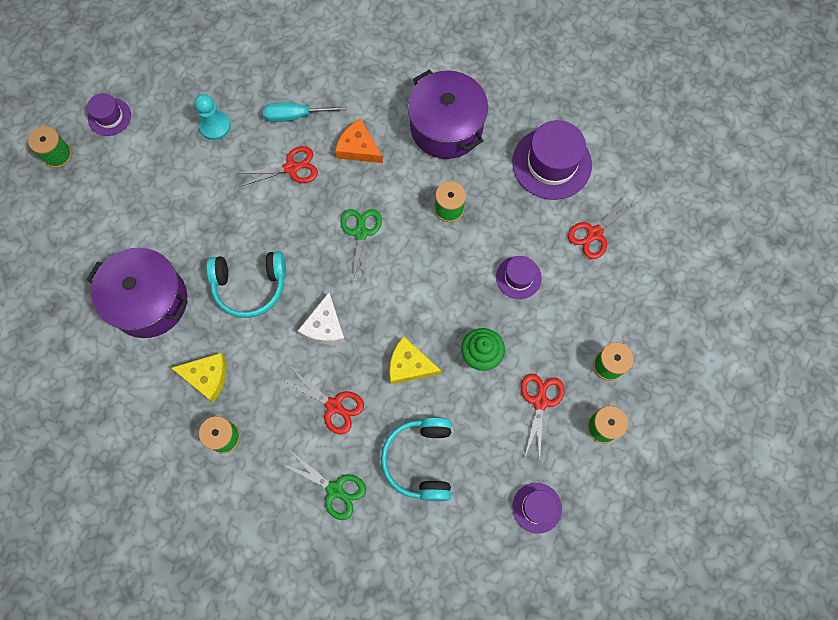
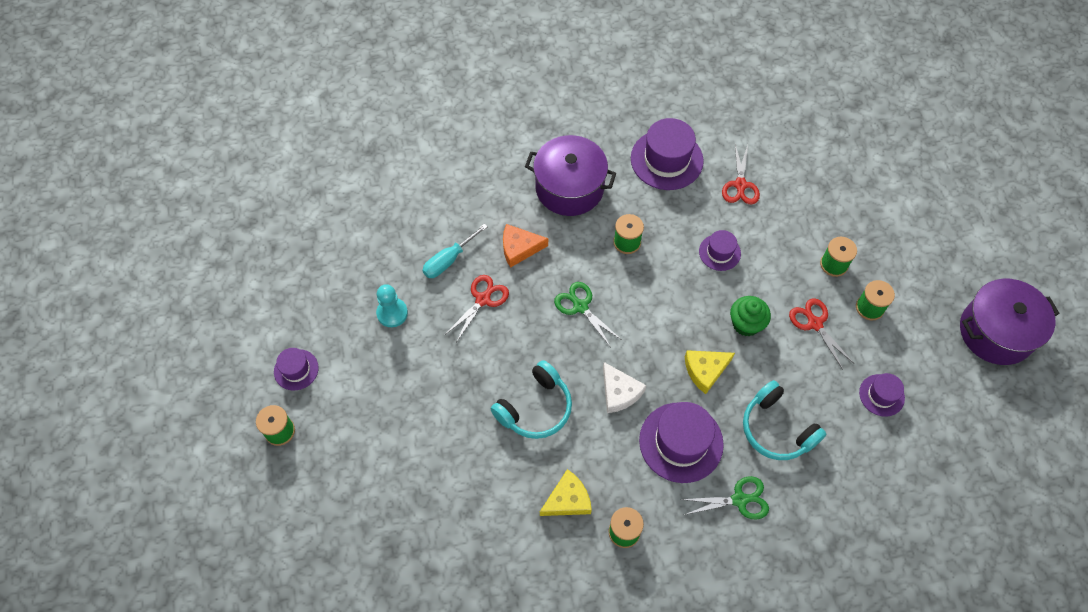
camera: 40 degrees left, 10 degrees down
purple pot [87,248,188,338] -> purple pot moved to [960,279,1059,365]
red scissors [281,369,364,435] -> purple hat [639,402,724,483]

